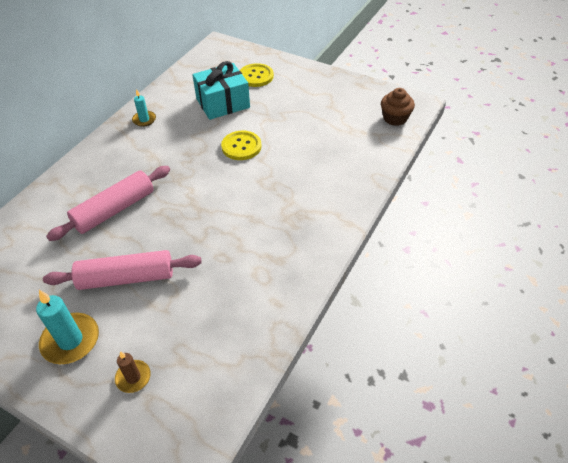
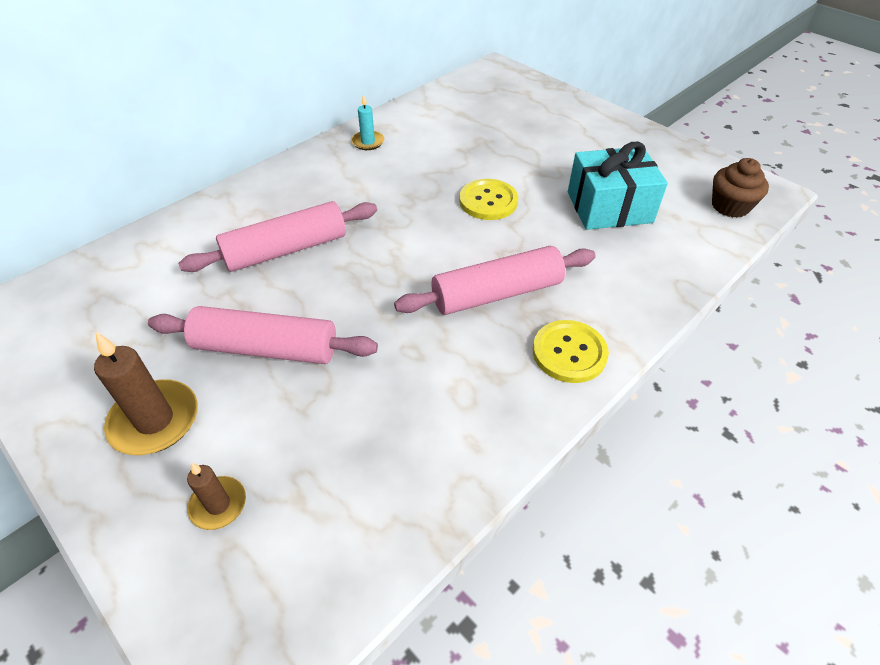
camera: 15 degrees right, 0 degrees up
turquoise candle [36,290,99,364] -> brown candle [94,332,198,455]
turquoise gift [192,61,250,120] -> turquoise gift moved to [568,142,668,230]
yellow button [240,63,274,87] -> yellow button moved to [533,320,609,383]
none -> pink rolling pin [394,246,596,315]

